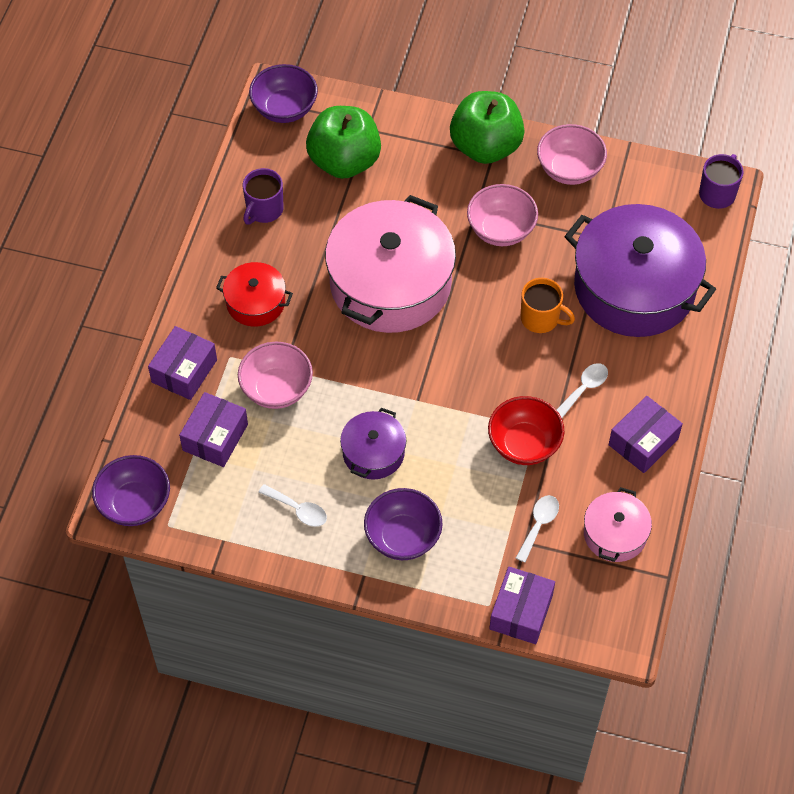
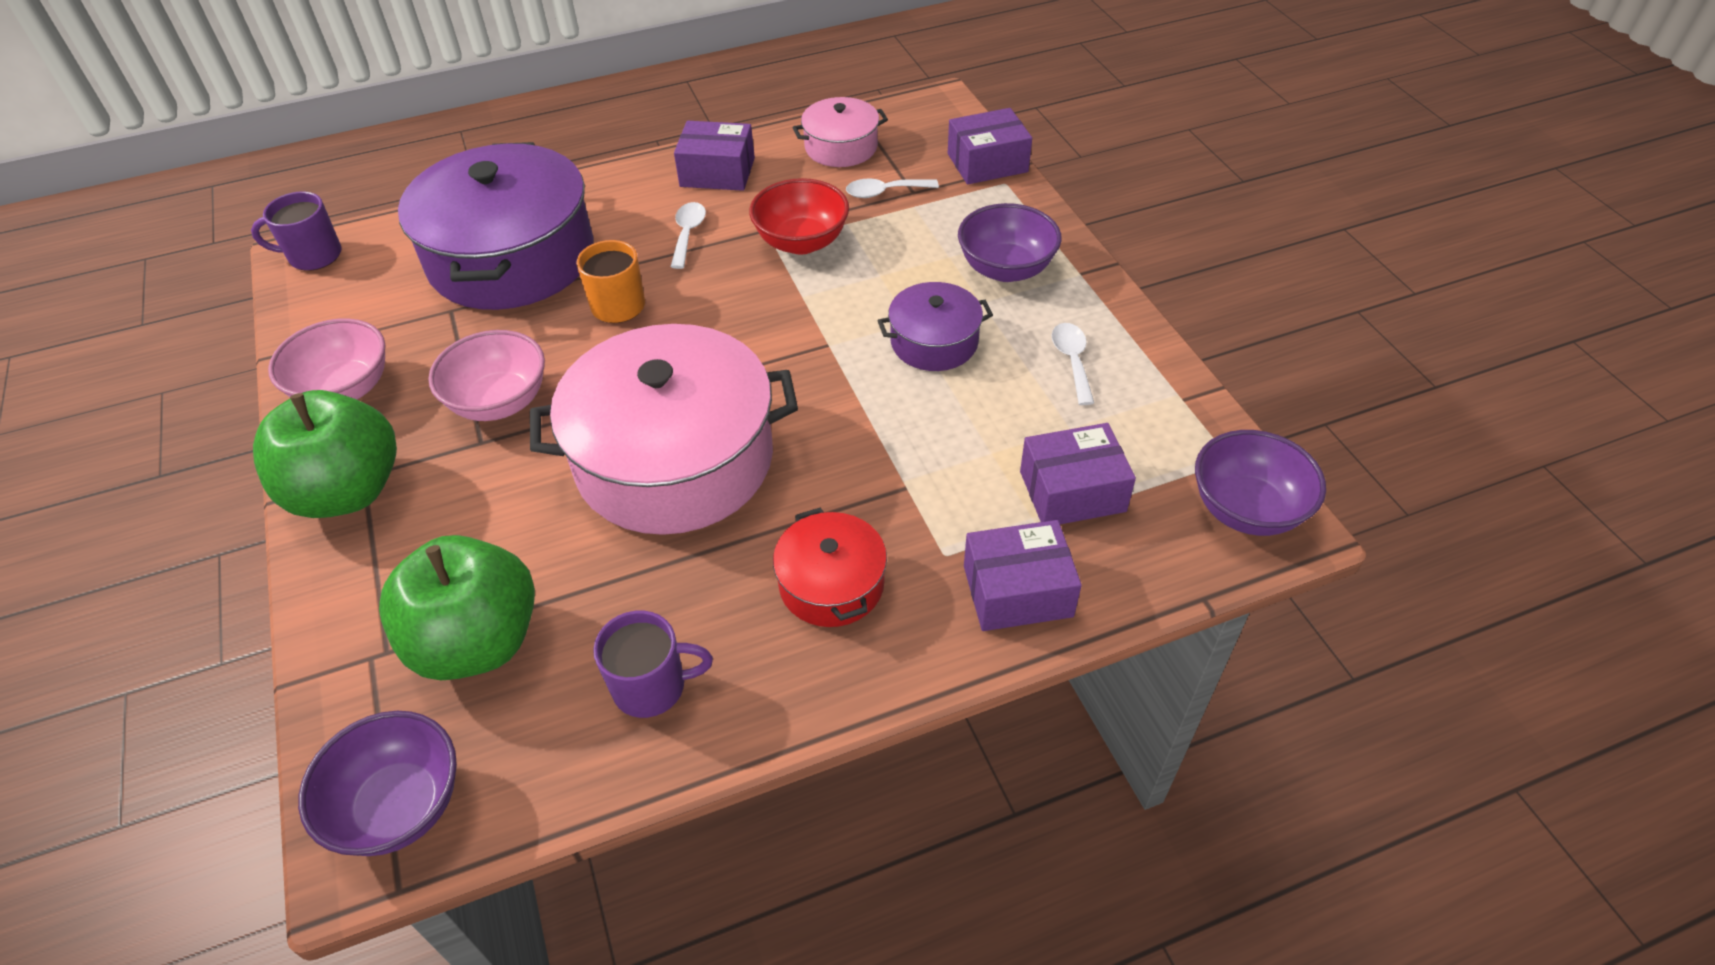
camera: 125 degrees left, 10 degrees down
pink bowl [238,342,313,409] -> none
white spoon [557,363,608,418] -> white spoon turned 90 degrees clockwise [670,202,706,269]

